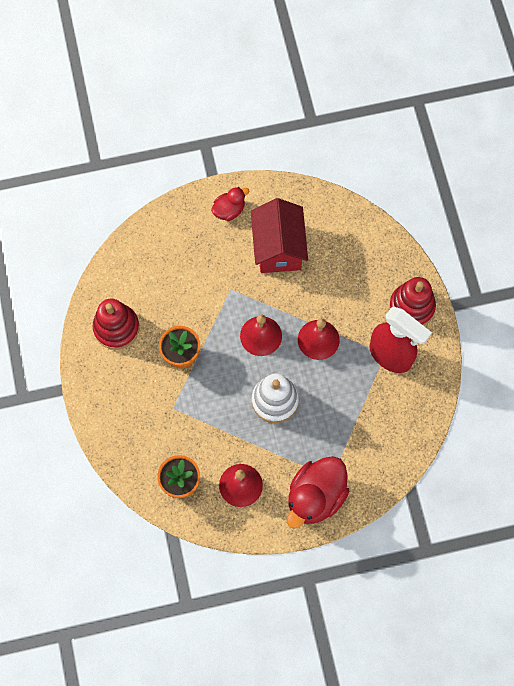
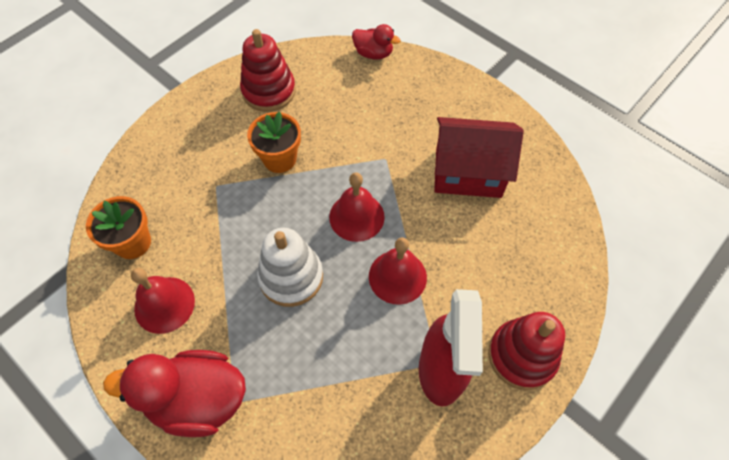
camera: 55 degrees right, 10 degrees down
red duck [211,187,249,221] -> red duck moved to [352,24,401,60]
red house [251,198,308,273] -> red house turned 45 degrees clockwise [434,117,524,198]

